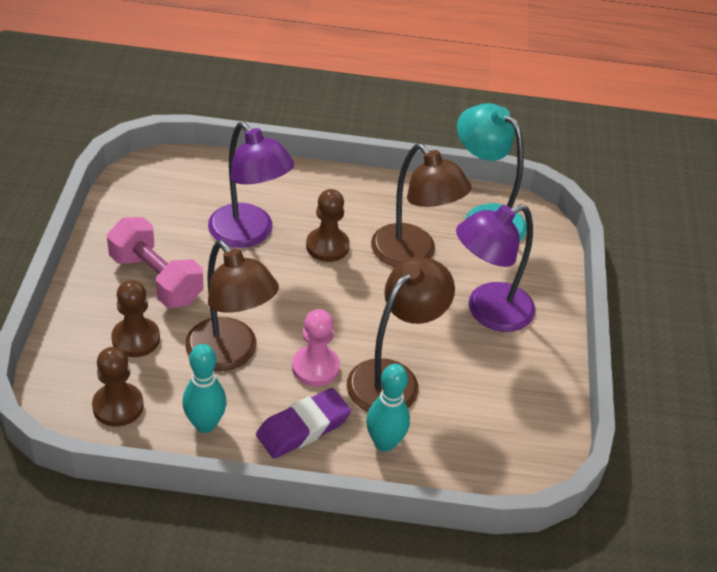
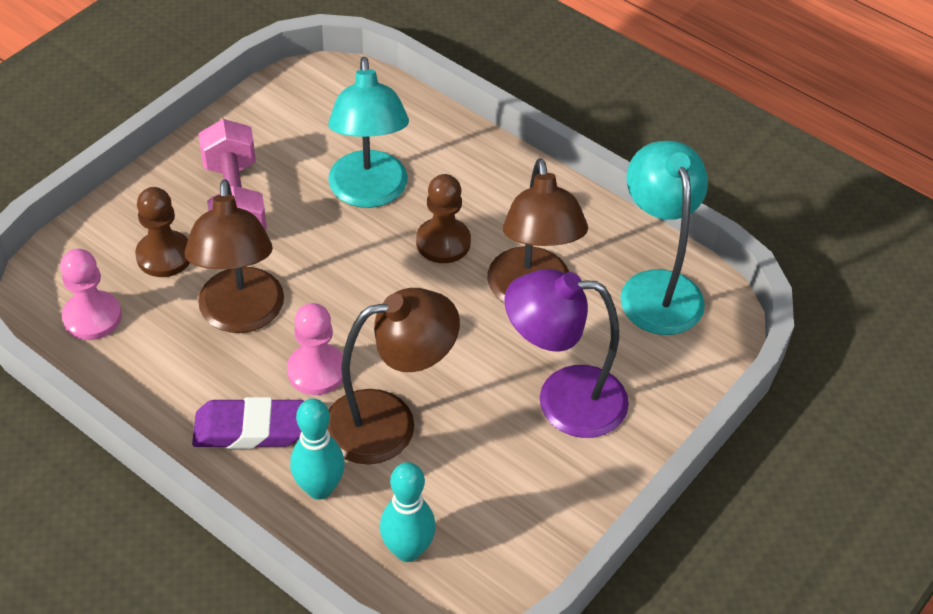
camera: 35 degrees right, 5 degrees up
brown pawn [92,347,144,427] -> pink pawn [60,249,122,340]
turquoise bowling pin [183,344,227,433] -> turquoise bowling pin moved to [380,462,436,562]
purple lamp [208,122,294,248] -> turquoise lamp [328,57,409,208]

